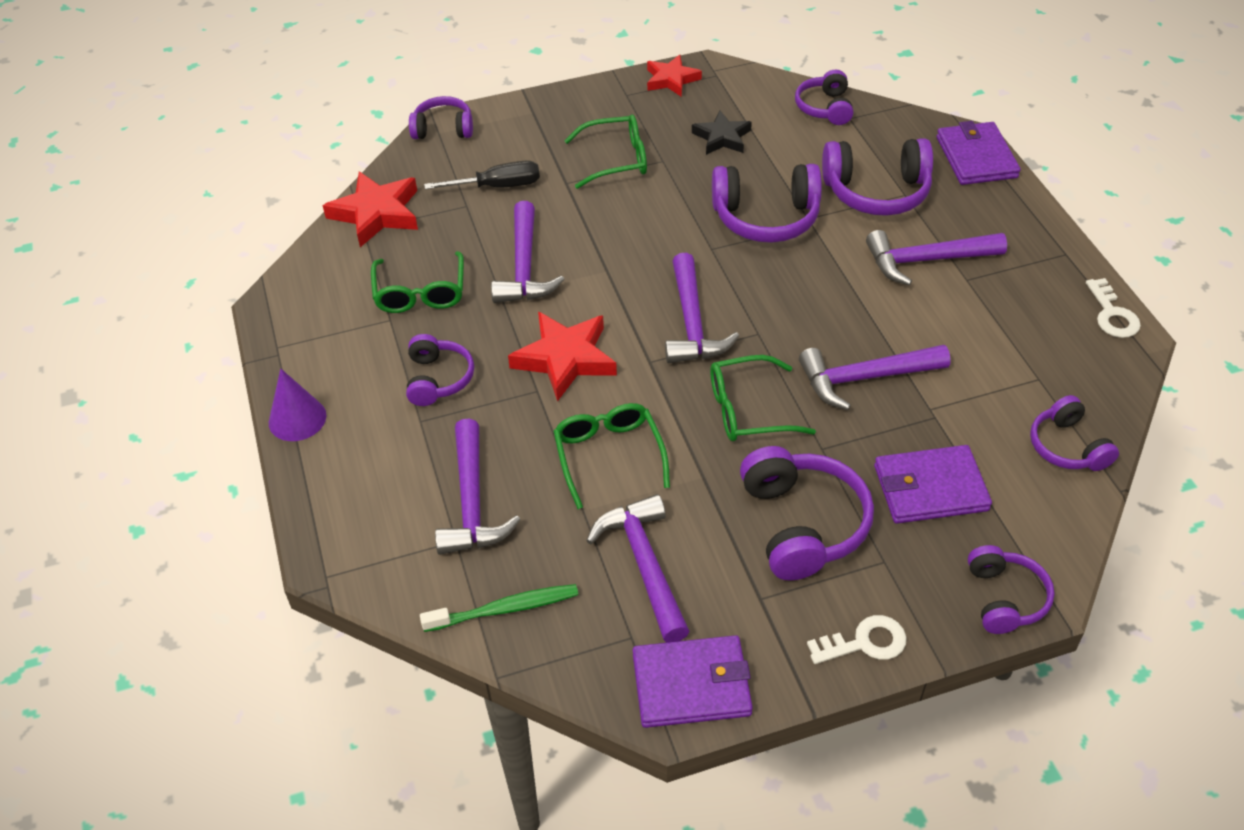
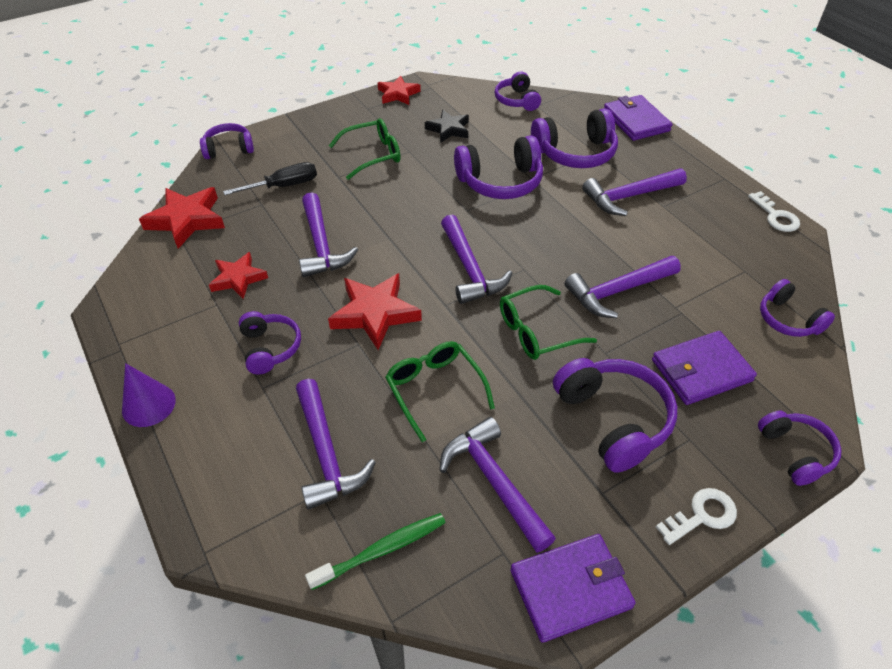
camera: 15 degrees left, 0 degrees up
green glasses [371,251,464,313] -> red star [209,252,268,299]

